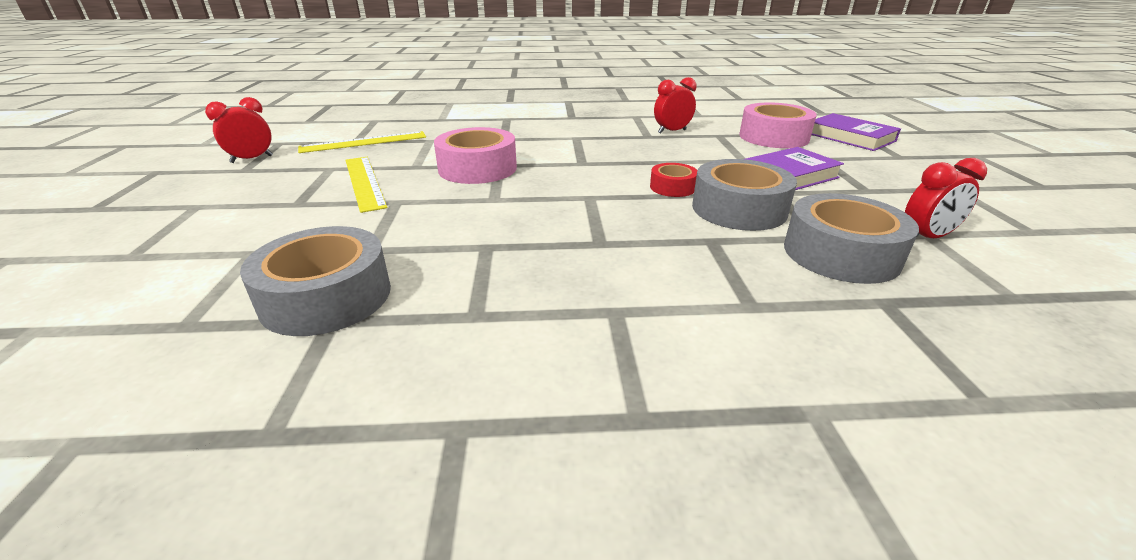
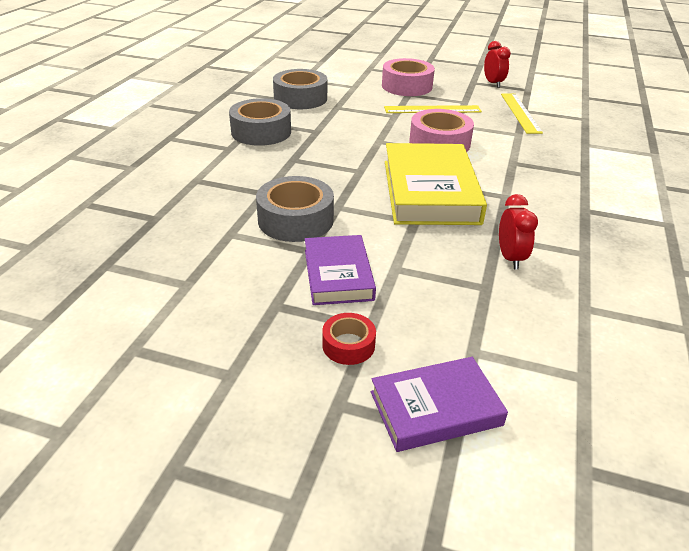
camera: 110 degrees right, 5 degrees up
red tape [650,163,698,197] -> red tape moved to [322,313,376,365]
pink tape [739,102,817,148] -> pink tape moved to [382,58,435,96]
grey tape [784,193,919,284] -> grey tape moved to [229,98,291,146]
red clock [905,158,987,238] -> none
none -> yellow book [385,143,487,225]

